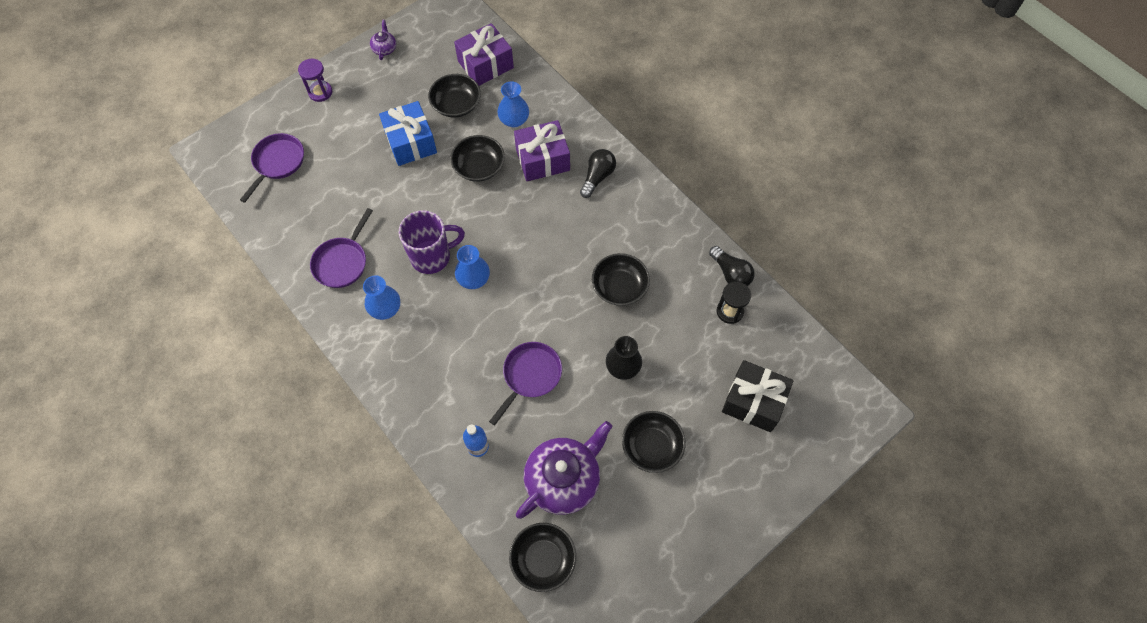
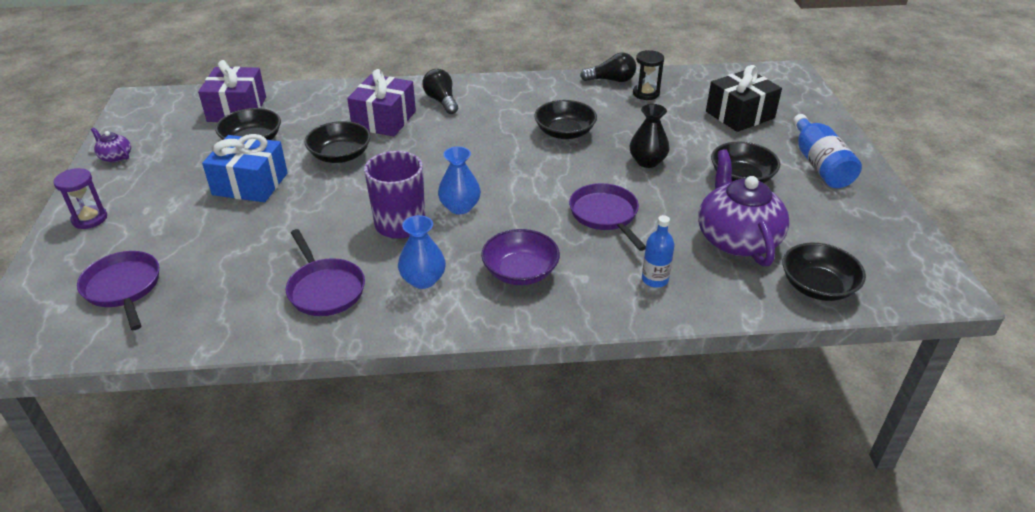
camera: 55 degrees left, 25 degrees down
blue vase [497,81,529,128] -> none
none -> purple bowl [481,229,560,285]
none -> blue bottle [793,114,862,188]

